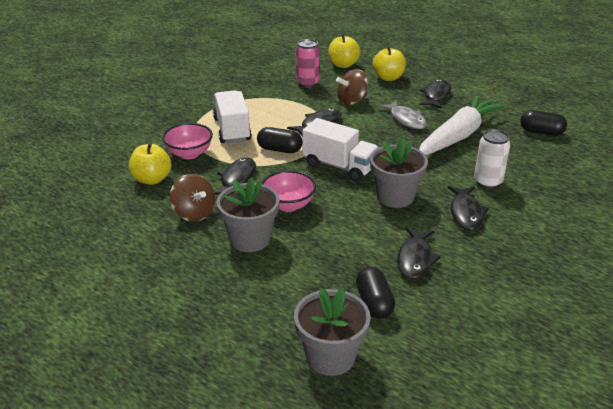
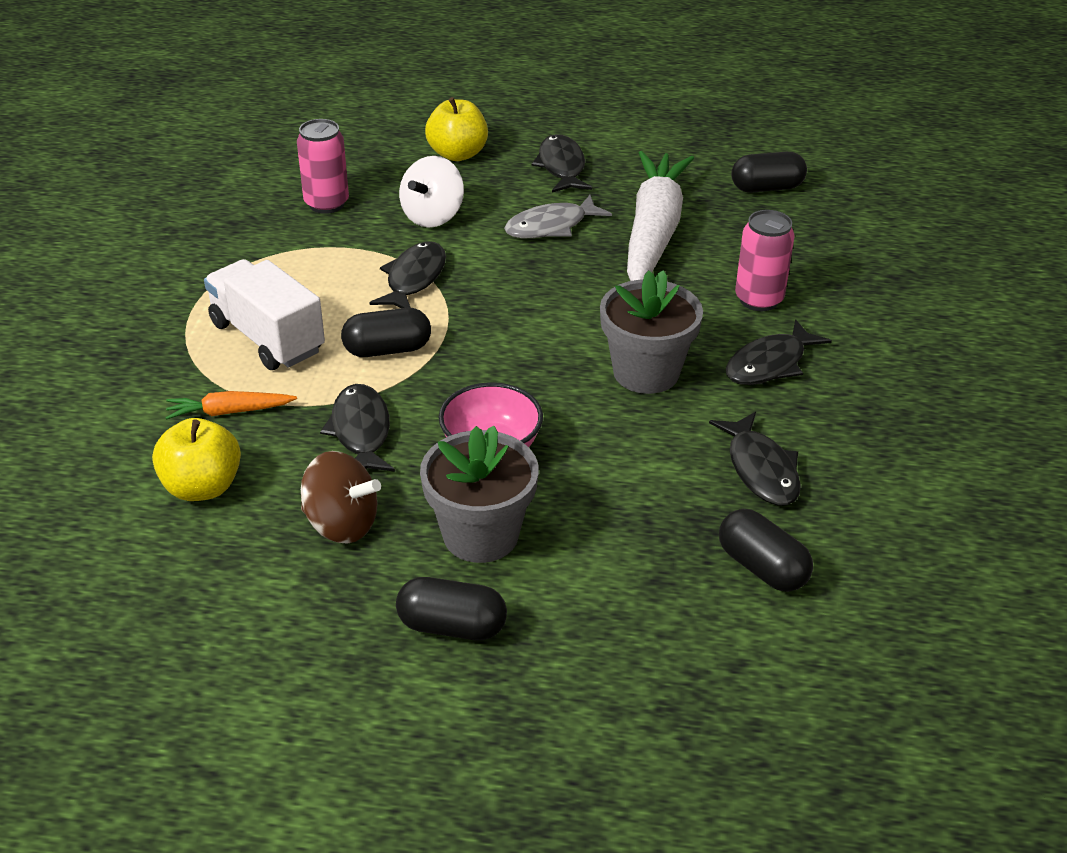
camera: 30 degrees left, 5 degrees up
pink bowl [162,123,213,159] -> orange carrot [165,391,297,420]
grey flower pot [294,288,371,376] -> none
white truck [302,118,379,181] -> none
yellow apple [328,34,361,68] -> none
brown spinning top [336,69,368,105] -> white spinning top [399,156,464,228]
grey fish [378,100,427,129] -> grey fish turned 120 degrees clockwise [504,195,612,238]
black fish [448,186,489,230] -> black fish turned 75 degrees clockwise [726,319,832,385]
white can [474,129,510,189] -> pink can [735,210,795,311]
none -> black capsule [396,577,507,640]

